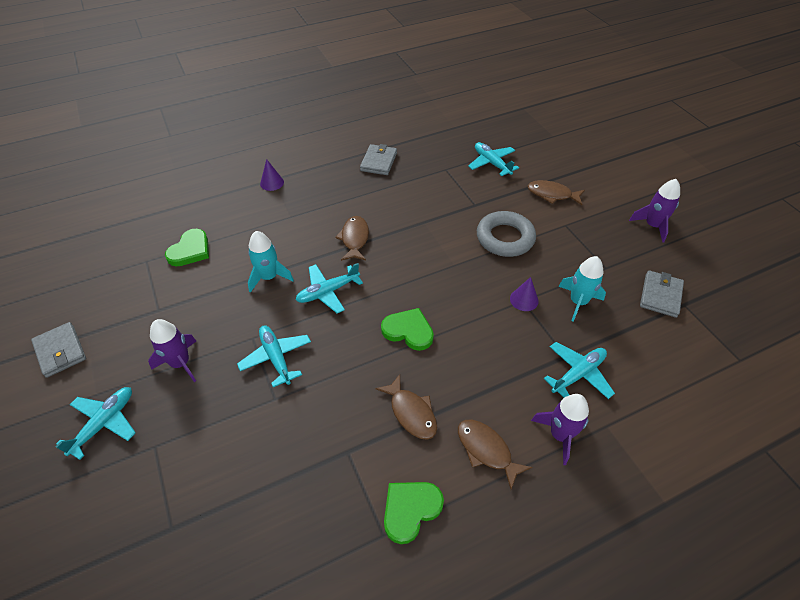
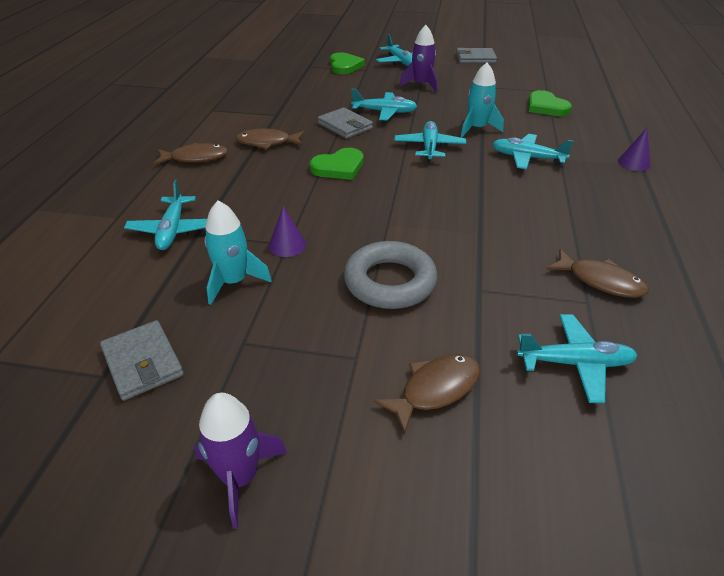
camera: 125 degrees right, 10 degrees down
brown fish [335,216,369,261] -> brown fish moved to [546,249,649,298]
grey wallet [360,144,397,175] -> grey wallet moved to [318,108,373,139]
green heart [384,482,444,544] -> green heart moved to [330,52,365,74]
purple rocket [531,394,589,465] -> none
none -> turquoise plane [492,134,573,170]

